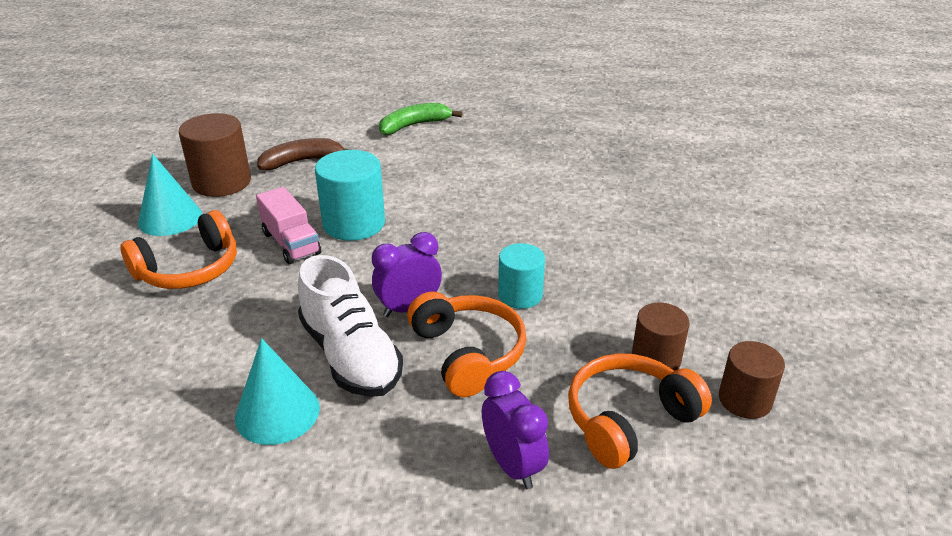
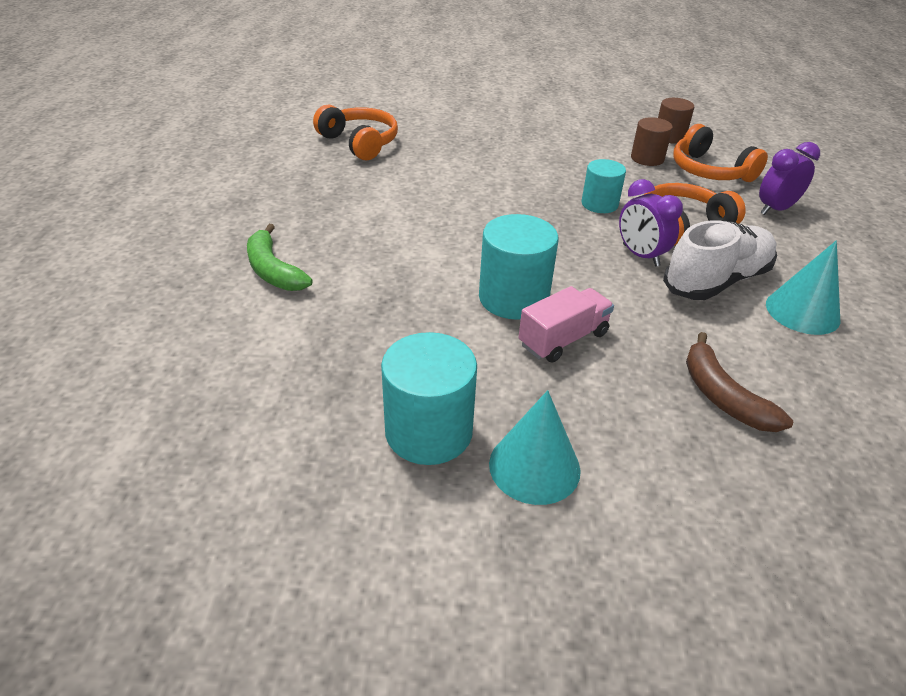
camera: 95 degrees left, 5 degrees up
orange headphones [120,210,237,289] -> orange headphones moved to [313,104,398,160]
brown cylinder [179,113,251,197] -> turquoise cylinder [381,332,477,465]
brown banana [257,138,351,170] -> brown banana moved to [686,332,793,432]

